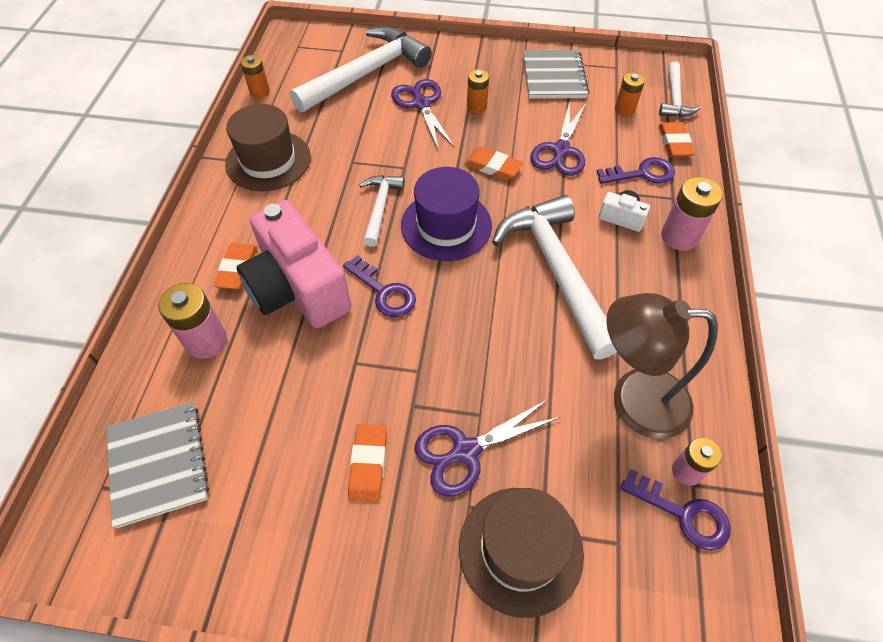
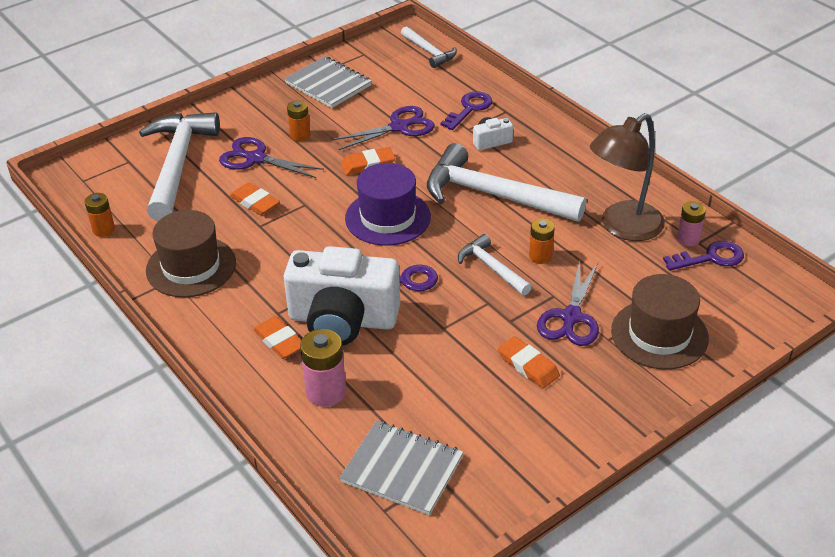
camera: 45 degrees left, 15 degrees down
pink camera [237,200,352,328] -> white camera [284,246,400,346]
white hammer [359,175,405,247] -> white hammer moved to [458,234,532,296]
purple scissors [530,102,586,176] -> purple scissors turned 90 degrees counterclockwise [332,106,435,150]
orange battery [615,72,645,116] -> orange battery moved to [529,218,555,264]
orange eraser [659,122,695,157] -> orange eraser moved to [230,182,280,215]
pink battery [661,177,723,251] -> none

